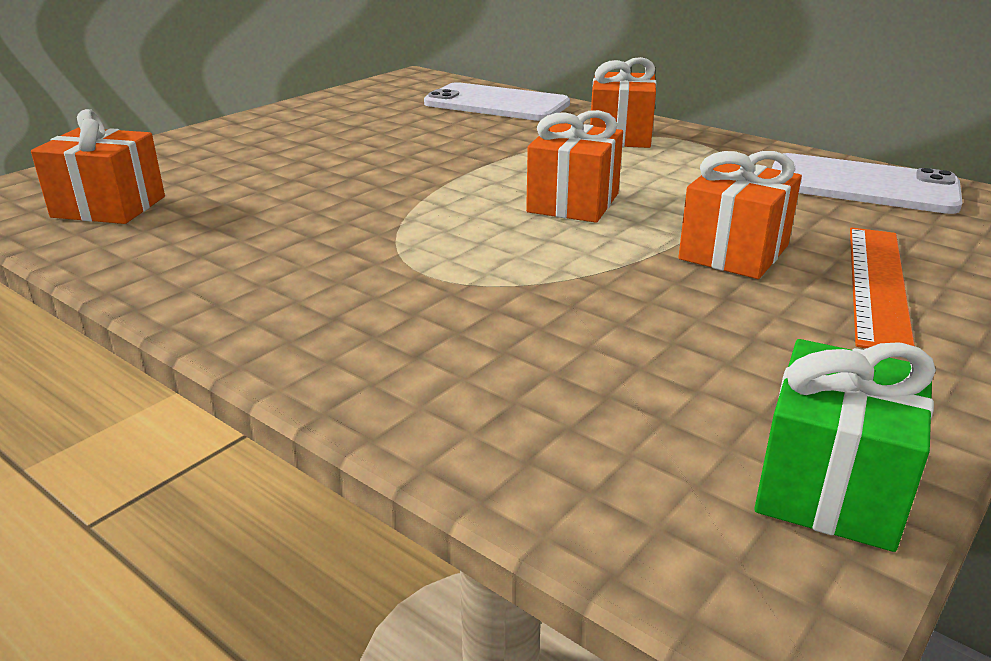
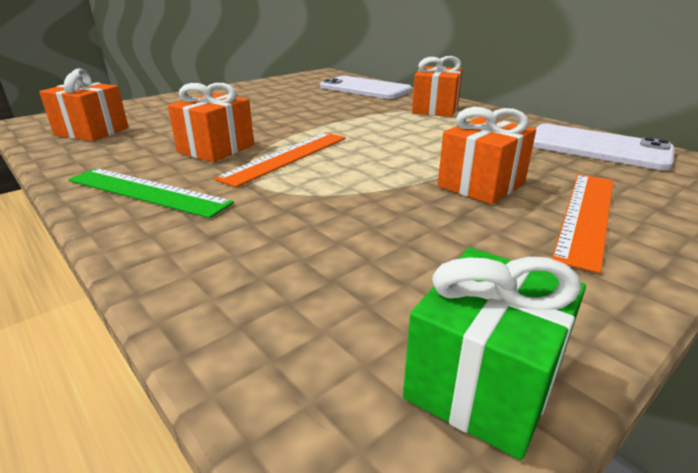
camera: 10 degrees right, 0 degrees up
orange gift [526,110,623,223] -> orange gift moved to [168,83,254,162]
none -> green ruler [68,168,234,218]
none -> orange ruler [214,133,346,187]

